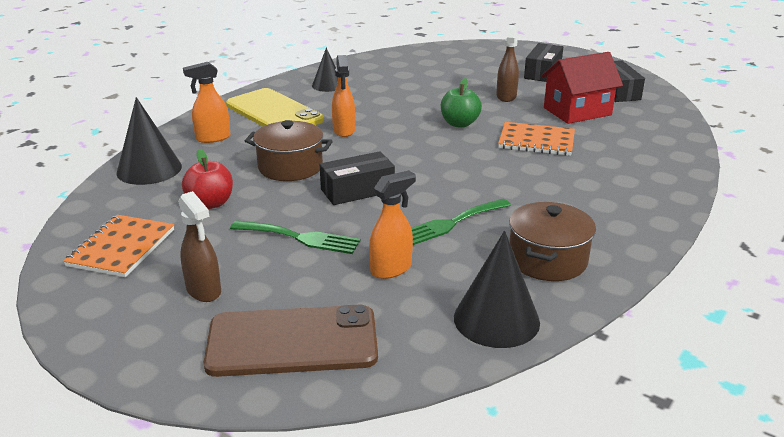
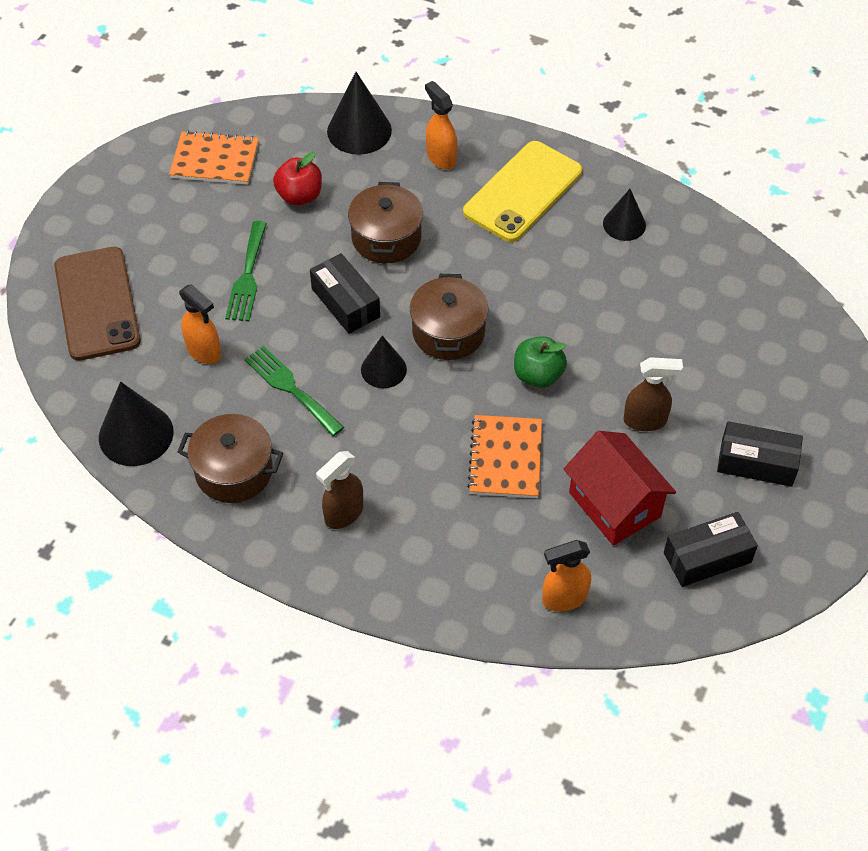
camera: 80 degrees right, 25 degrees up
brown spray bottle [178,191,221,302] -> brown spray bottle moved to [316,451,363,529]
orange spray bottle [332,55,355,137] -> orange spray bottle moved to [542,540,591,612]
none -> black cone [361,336,407,388]
none -> brown pot [410,274,489,360]

